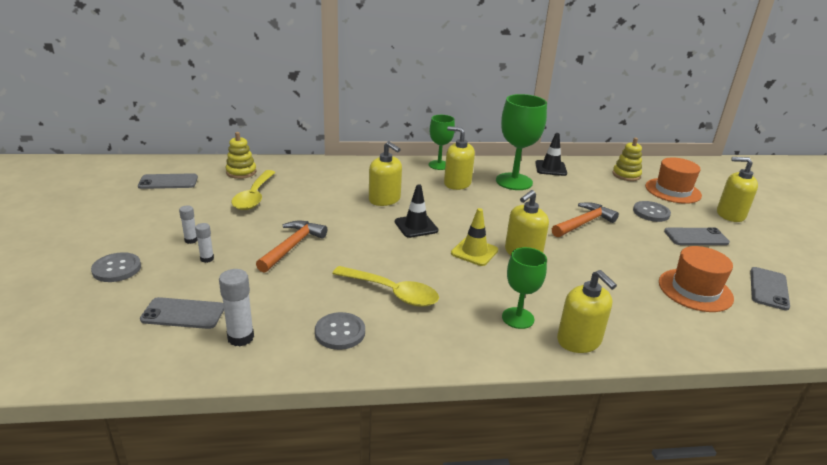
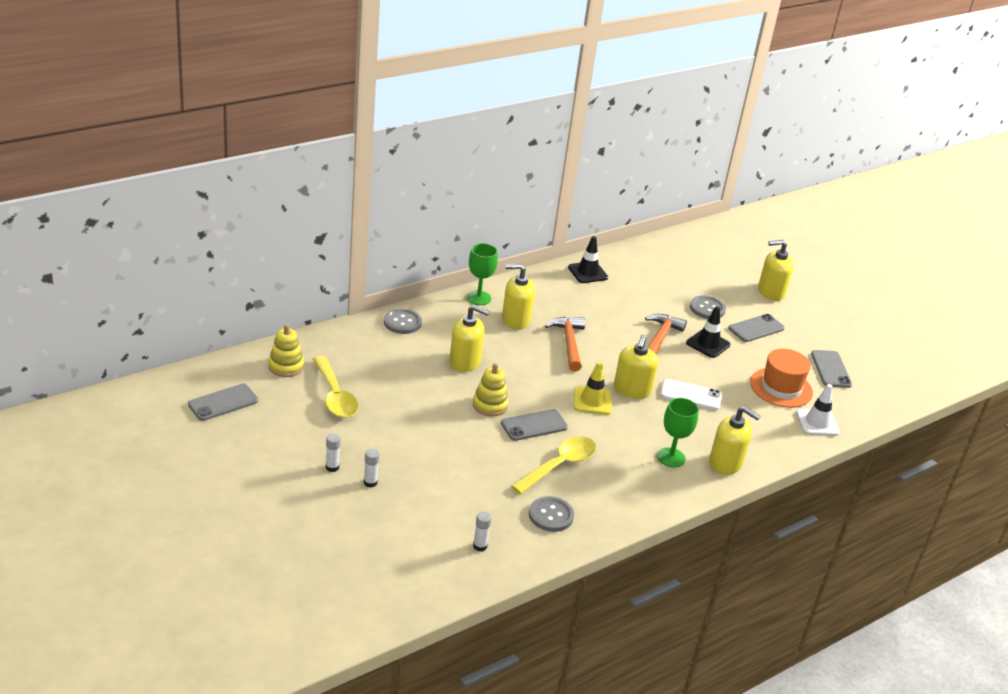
camera: 30 degrees left, 5 degrees up
grey button [91,252,141,282] -> grey button moved to [384,308,422,334]
grey phone [140,297,224,329] -> grey phone moved to [501,409,568,441]
white glue stick [219,269,254,346] -> white glue stick [473,512,491,552], size x0.61
orange hammer [256,221,327,273] -> orange hammer moved to [545,317,585,371]
yellow spoon [332,266,439,307] -> yellow spoon turned 45 degrees counterclockwise [511,436,596,494]
black traffic cone [395,184,438,238] -> black traffic cone moved to [686,306,730,358]
green goblet [496,94,547,190] -> none
yellow stacking toy [613,138,642,181] -> yellow stacking toy moved to [473,363,509,416]
orange hat [645,158,702,204] -> none
none -> white phone [660,379,722,410]
none -> white traffic cone [796,384,840,436]

